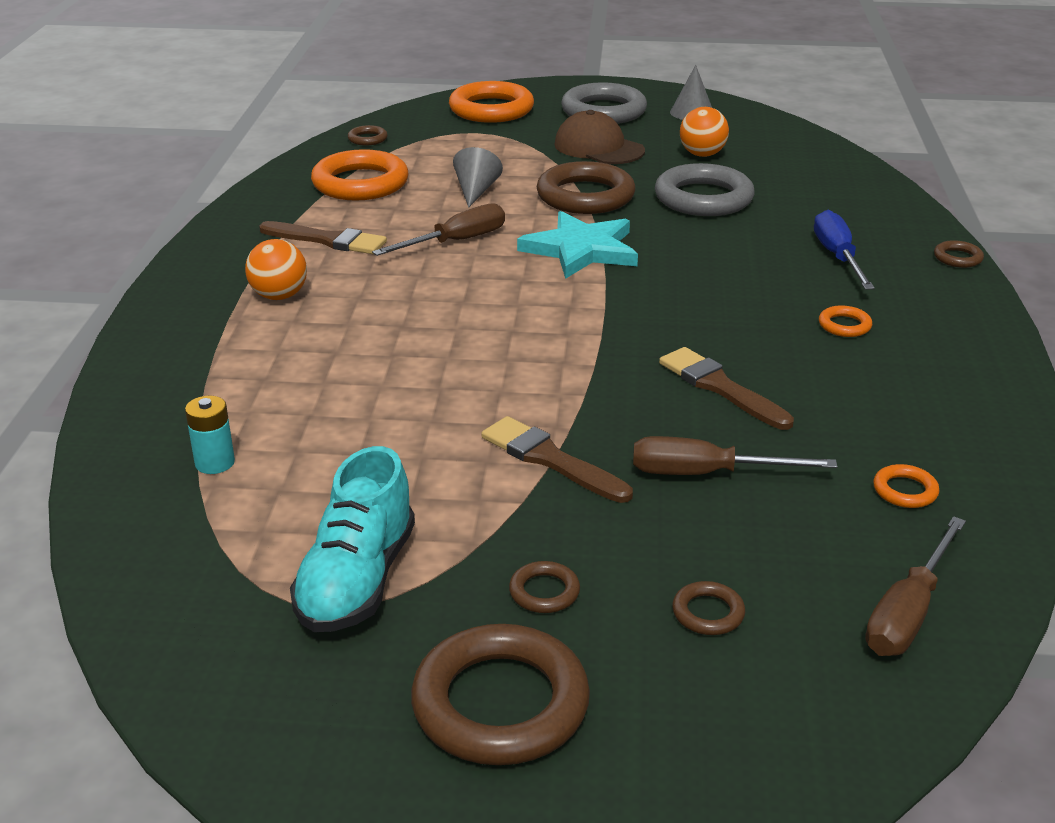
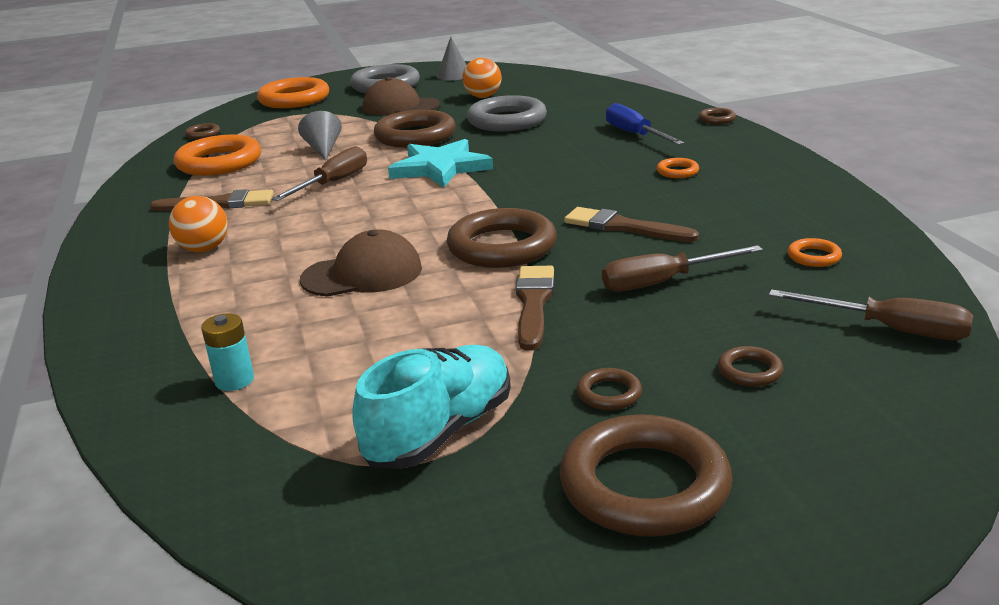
camera: 20 degrees left, 5 degrees down
turquoise shoe [290,446,415,632] -> turquoise shoe turned 135 degrees counterclockwise [352,345,511,469]
brown brush [481,416,633,503] -> brown brush turned 75 degrees clockwise [516,266,554,351]
brown screwdriver [865,516,966,656] -> brown screwdriver turned 75 degrees counterclockwise [769,289,973,340]
none -> brown cap [300,229,422,297]
none -> brown ring [447,208,557,268]

